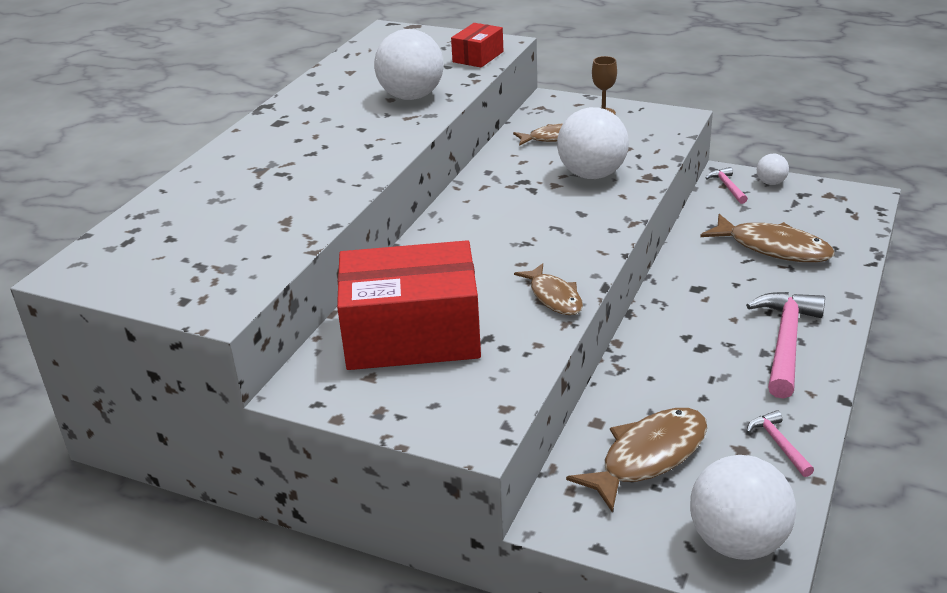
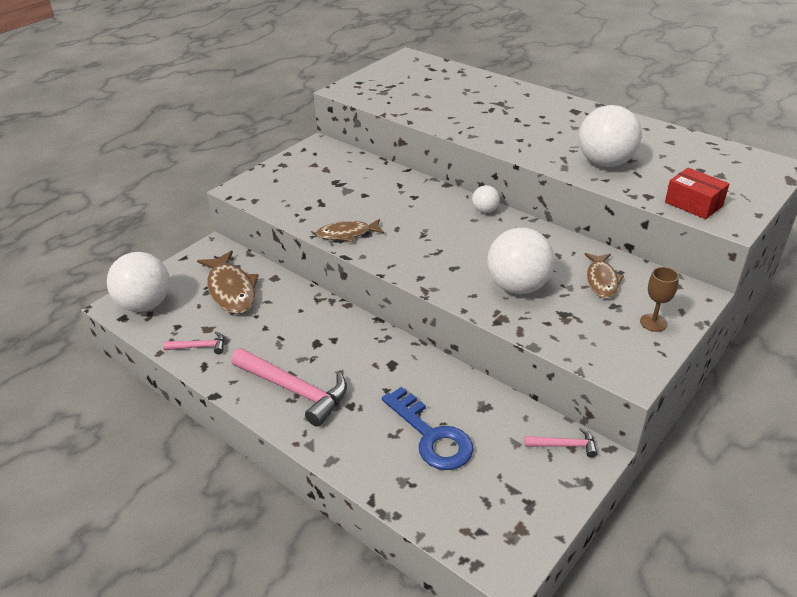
camera: 105 degrees right, 5 degrees up
red box [337,240,481,370] -> none
brown fish [700,214,834,262] -> blue key [382,387,473,470]
white ball [757,154,789,185] -> white ball moved to [472,185,500,213]

